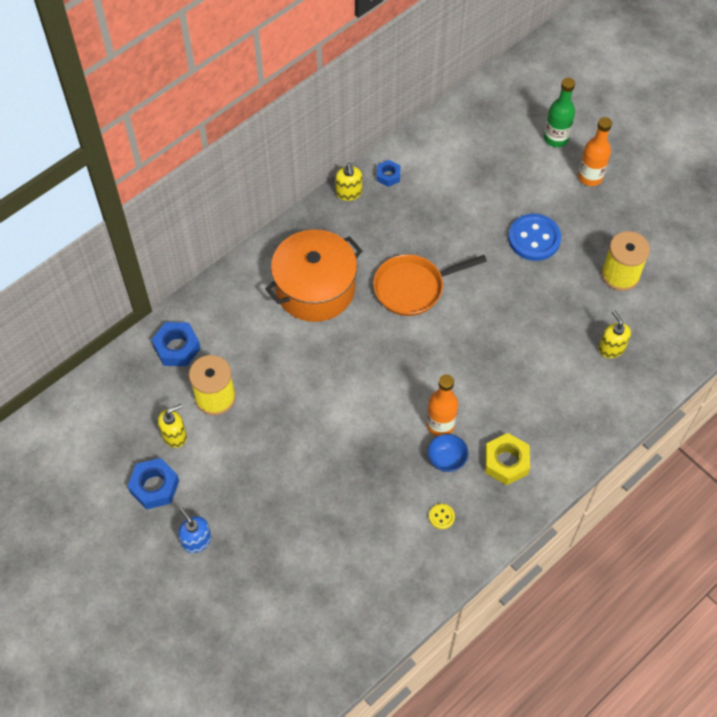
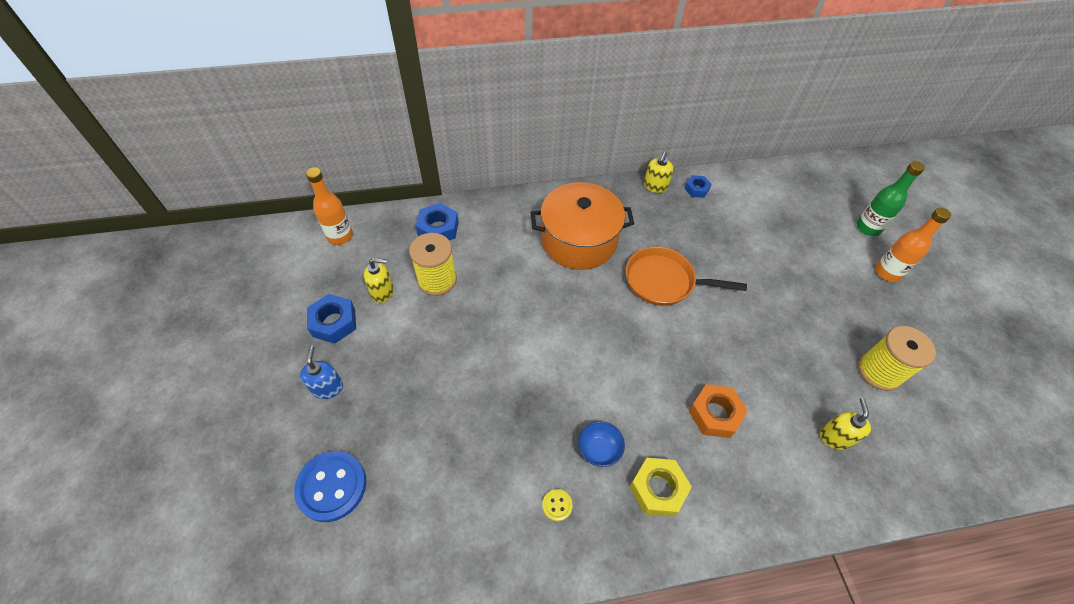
camera: 30 degrees right, 5 degrees down
orange bottle [426,375,458,436] -> orange bottle moved to [306,167,353,245]
blue button [508,213,561,261] -> blue button moved to [294,451,366,522]
none -> orange nut [689,384,748,438]

